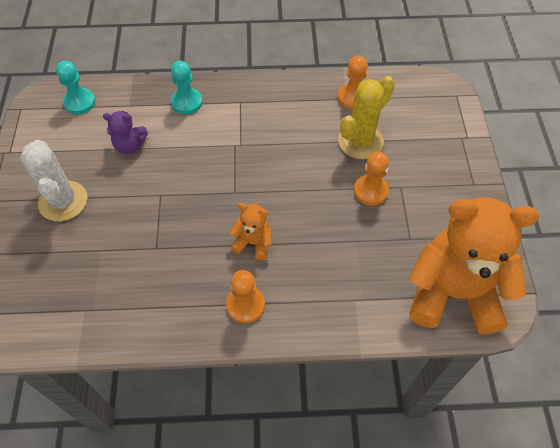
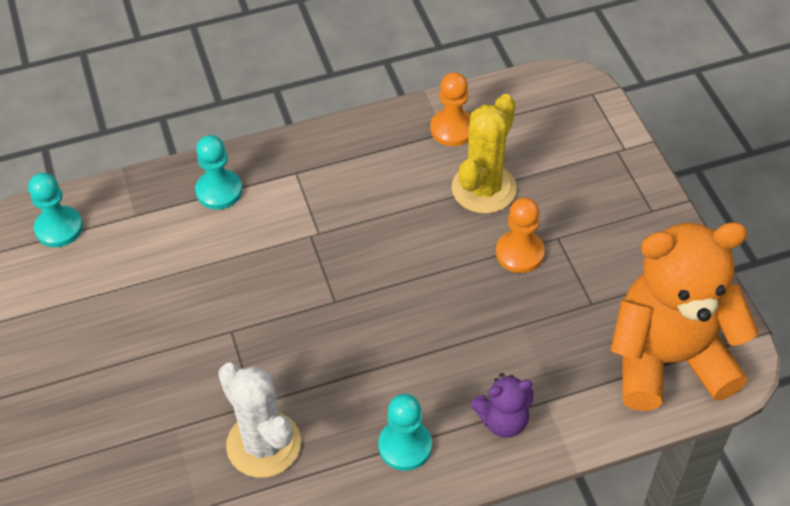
camera: 15 degrees left, 5 degrees down
white cactus [20,140,87,221] -> white cactus moved to [218,363,301,478]
purple teddy bear [103,111,148,154] -> purple teddy bear moved to [471,373,534,438]
orange pawn [226,270,265,323] -> turquoise pawn [378,394,432,471]
orange teddy bear [229,203,272,260] -> none

